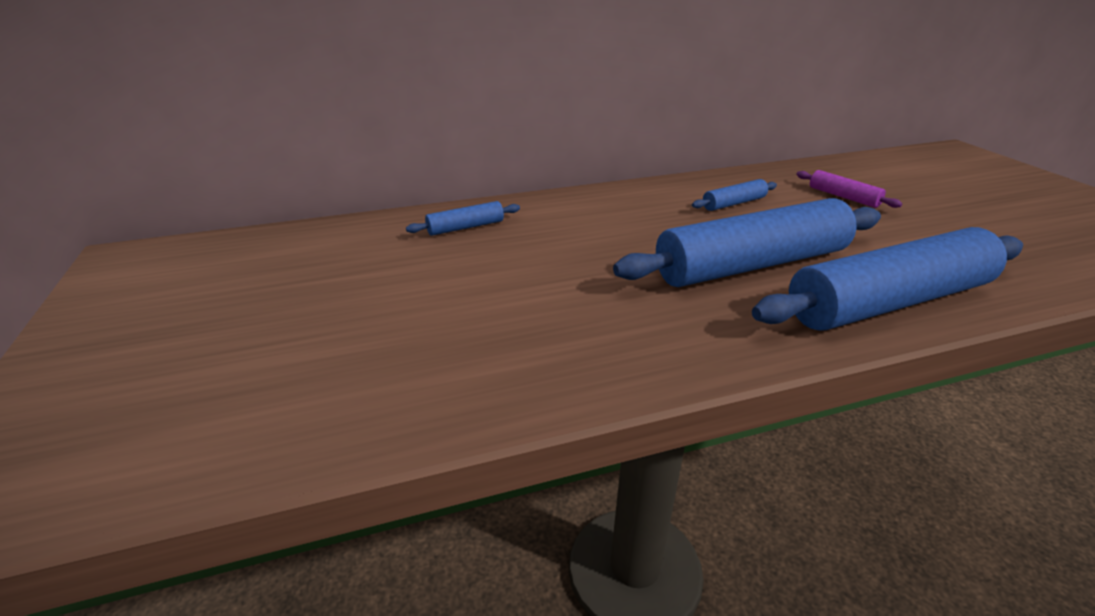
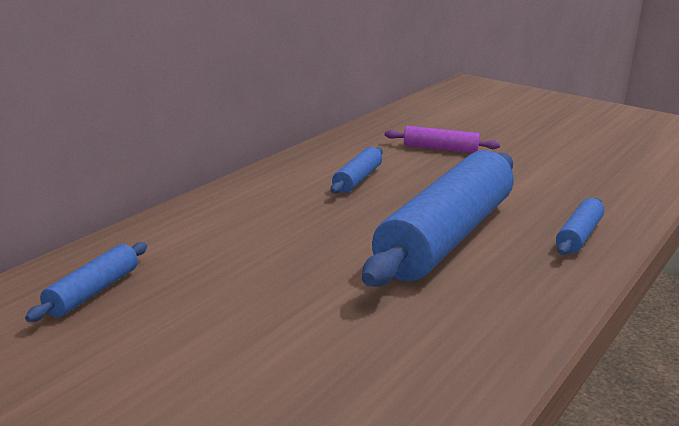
camera: 40 degrees left, 10 degrees down
blue rolling pin [752,227,1023,331] -> blue rolling pin [556,198,604,255], size x0.43

